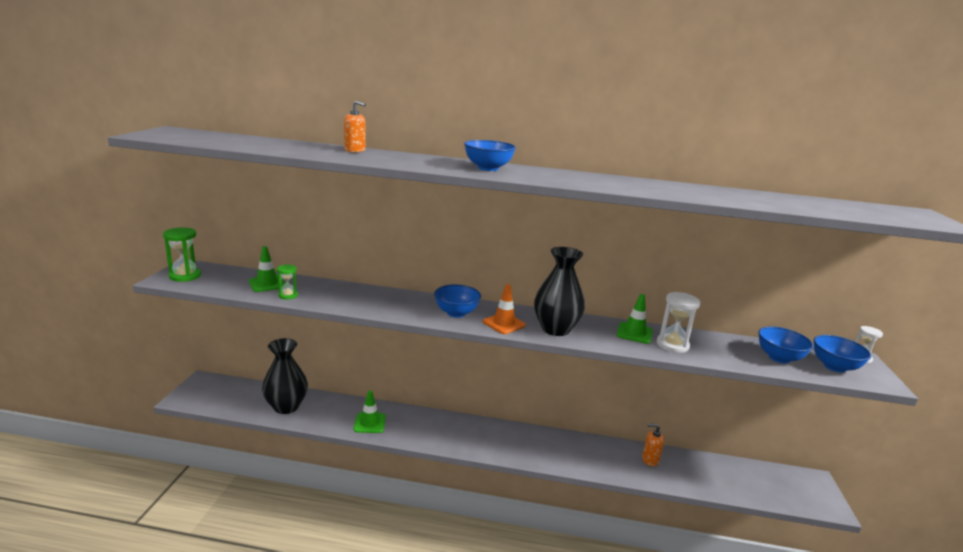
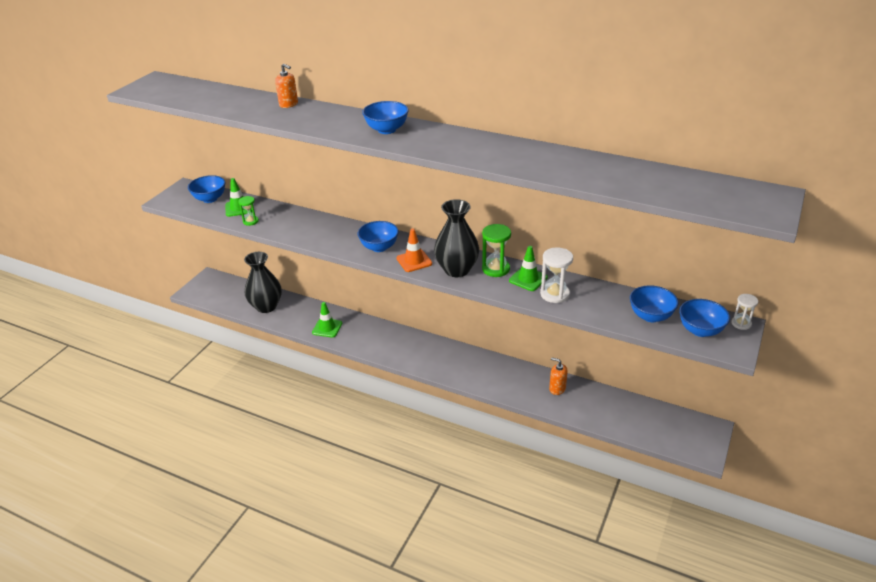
camera: 20 degrees right, 15 degrees up
green hourglass [163,228,201,282] -> green hourglass moved to [482,224,511,277]
none -> blue bowl [188,175,225,203]

